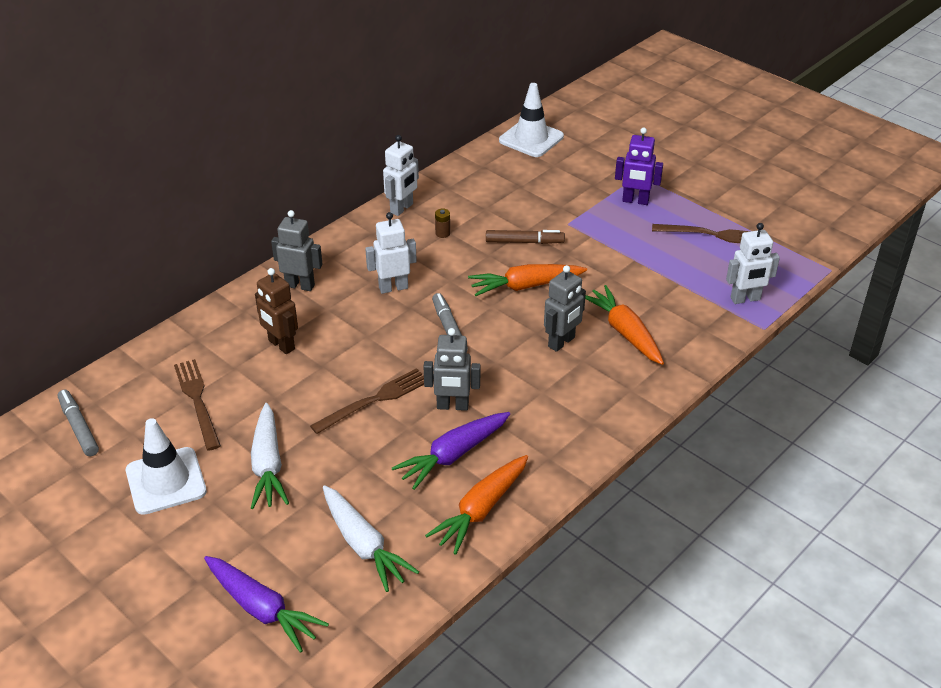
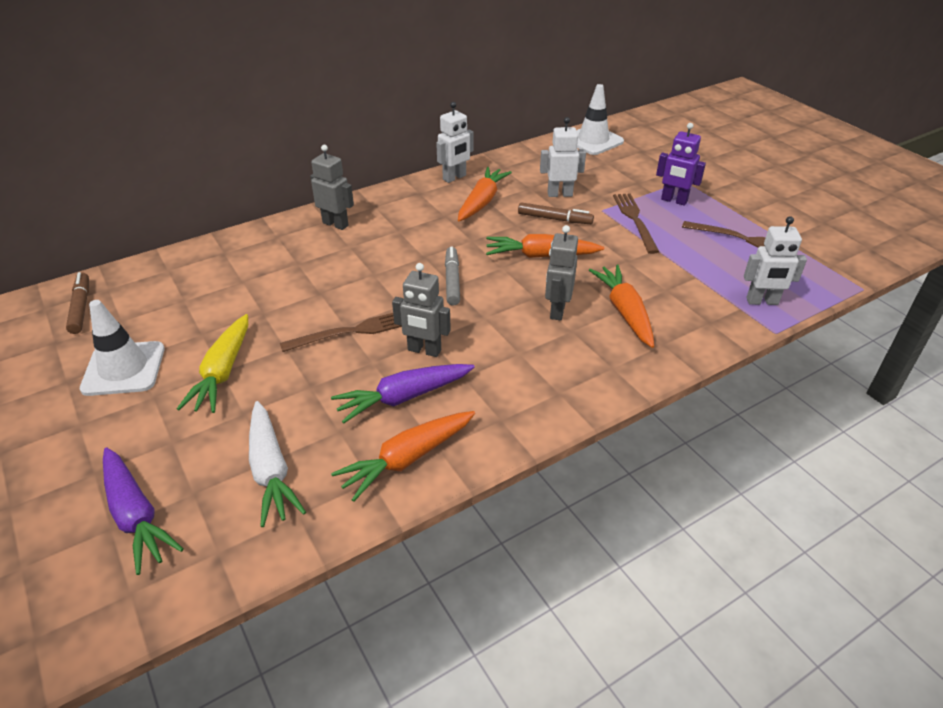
camera: 15 degrees right, 0 degrees up
grey marker [58,389,99,456] -> brown marker [66,272,89,334]
brown fork [174,359,221,451] -> brown fork moved to [613,193,659,254]
white carrot [251,403,289,509] -> yellow carrot [177,314,248,413]
brown robot [255,268,298,354] -> none
white robot [365,212,417,294] -> white robot moved to [540,117,586,197]
brown battery [435,209,450,238] -> orange carrot [458,167,512,221]
grey robot [544,265,586,352] -> grey robot turned 135 degrees clockwise [545,225,578,320]

